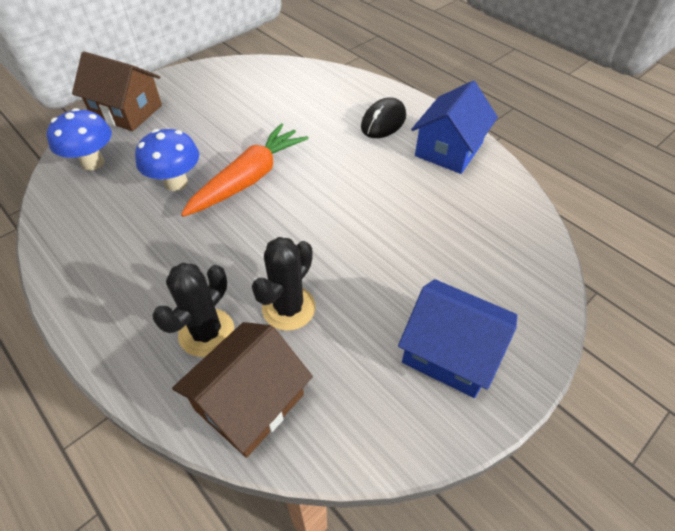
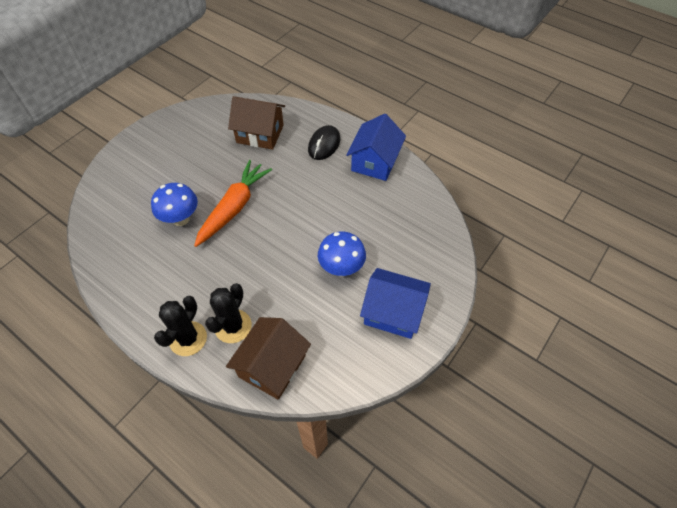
camera: 10 degrees left, 5 degrees up
blue mushroom [46,108,112,171] -> blue mushroom moved to [318,231,366,276]
brown house [72,51,162,131] -> brown house moved to [228,96,285,150]
black cactus [252,237,316,331] -> black cactus moved to [154,296,207,356]

